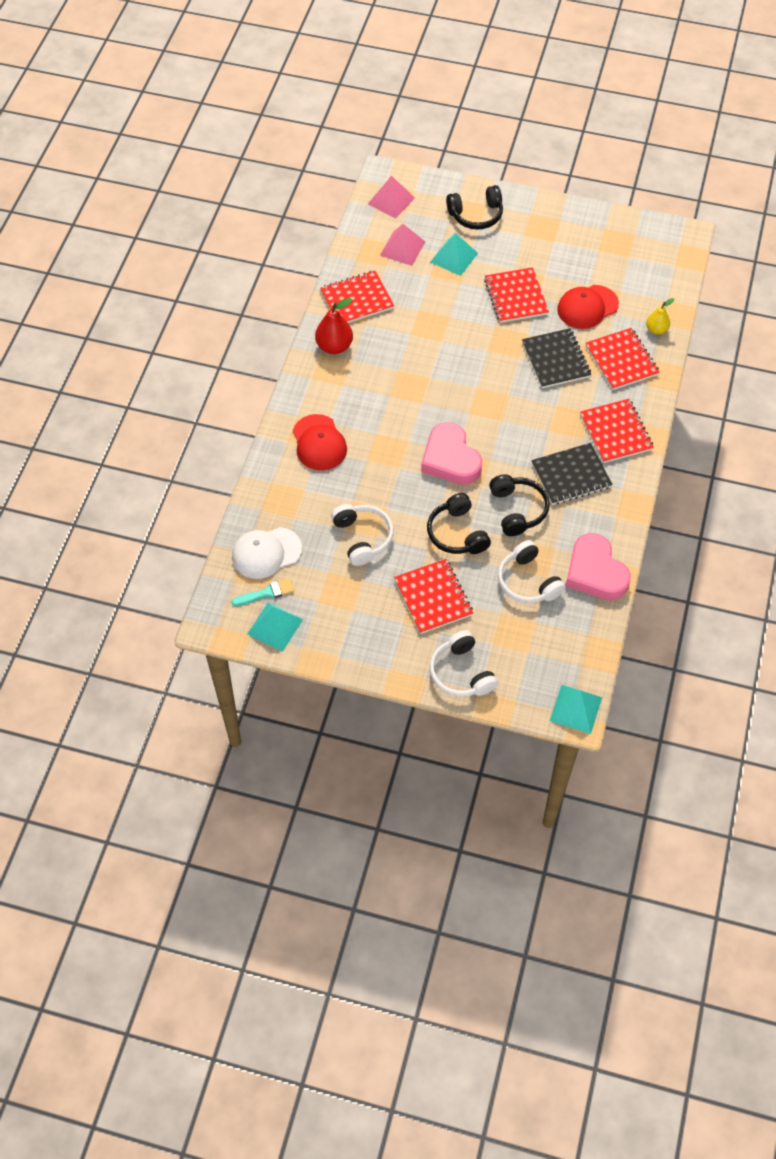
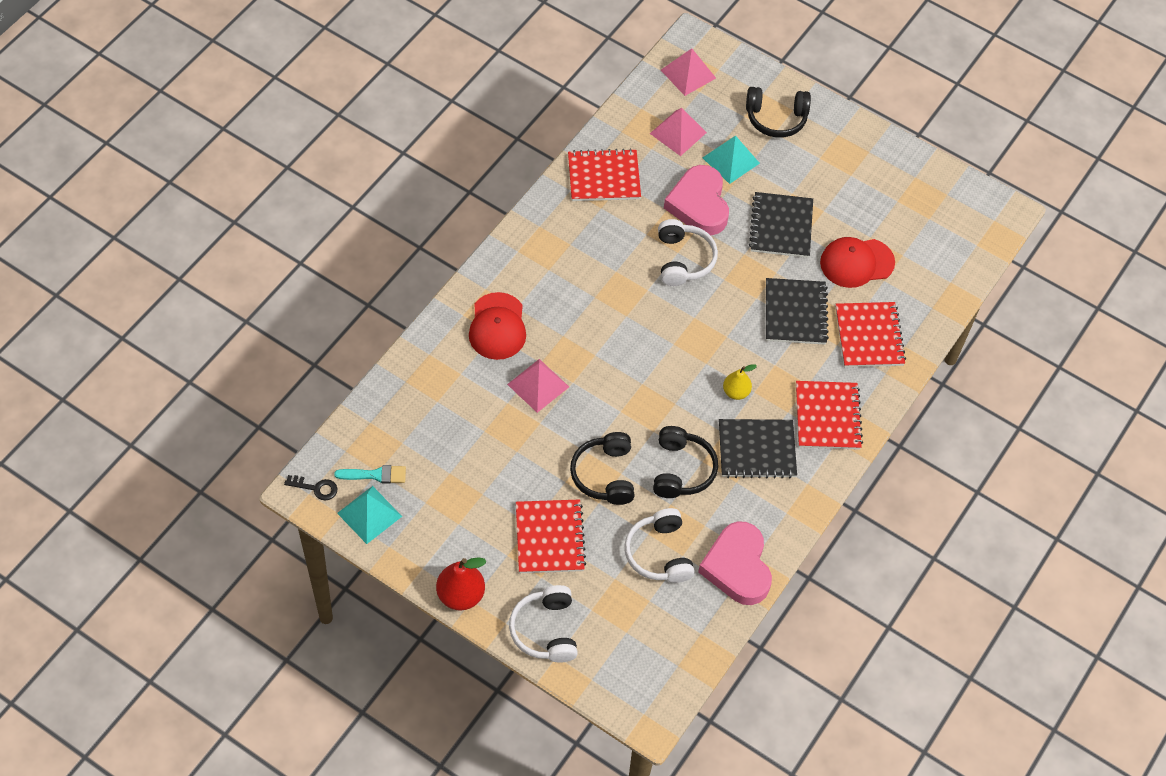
camera: 15 degrees right, 0 degrees up
white cap [232,527,302,579] -> none
red pear [315,298,353,354] -> red pear moved to [436,557,487,610]
white headphones [331,504,394,566] -> white headphones moved to [658,219,718,286]
pink heart [421,422,482,485] -> pink heart moved to [664,165,729,236]
red notebook [484,267,549,323] -> black notebook [749,192,813,258]
turquoise pyramid [550,685,602,734] -> none
yellow pear [646,298,674,335] -> yellow pear moved to [723,364,757,400]
none -> black key [284,475,337,500]
none -> pink pyramid [507,359,569,413]

